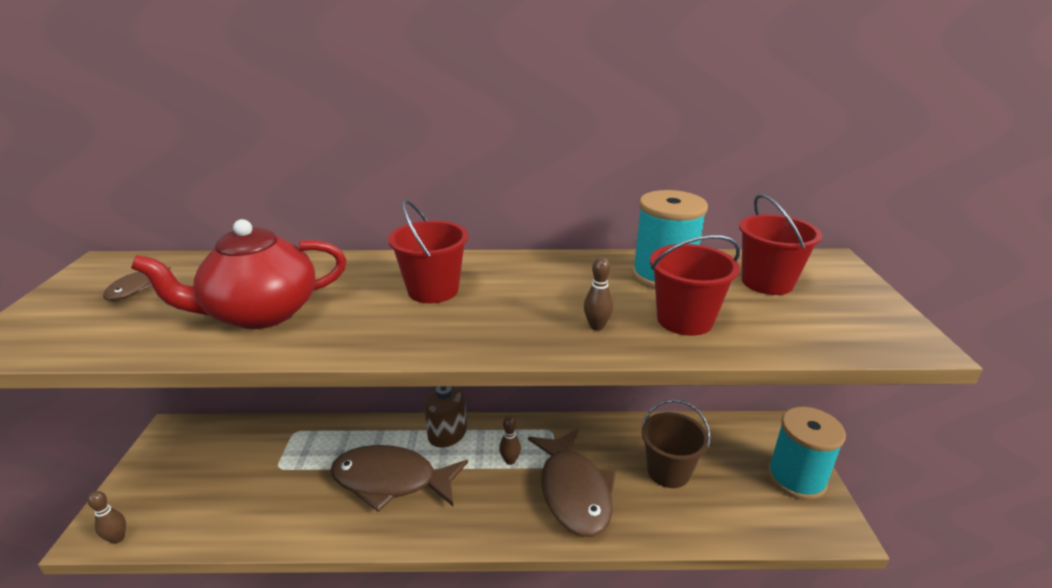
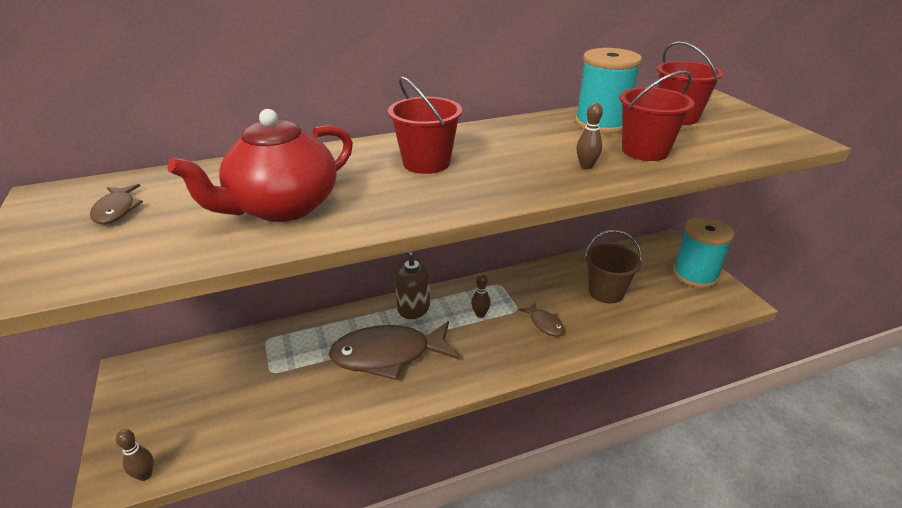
camera: 20 degrees left, 5 degrees up
brown fish [528,429,616,537] -> brown fish [518,302,565,336], size x0.45

